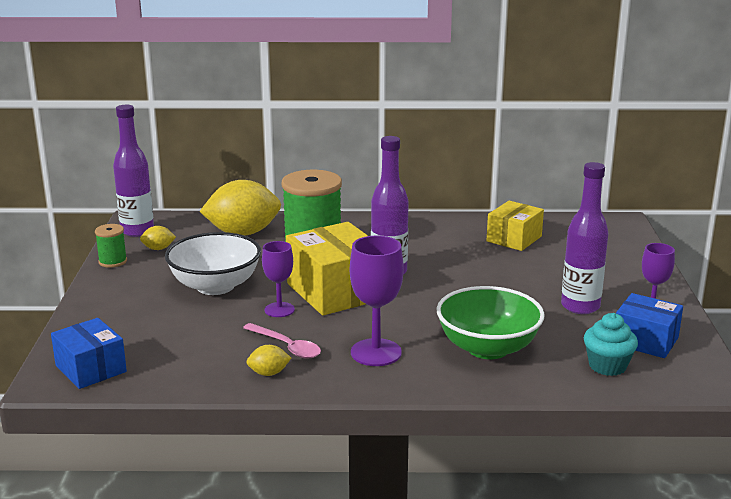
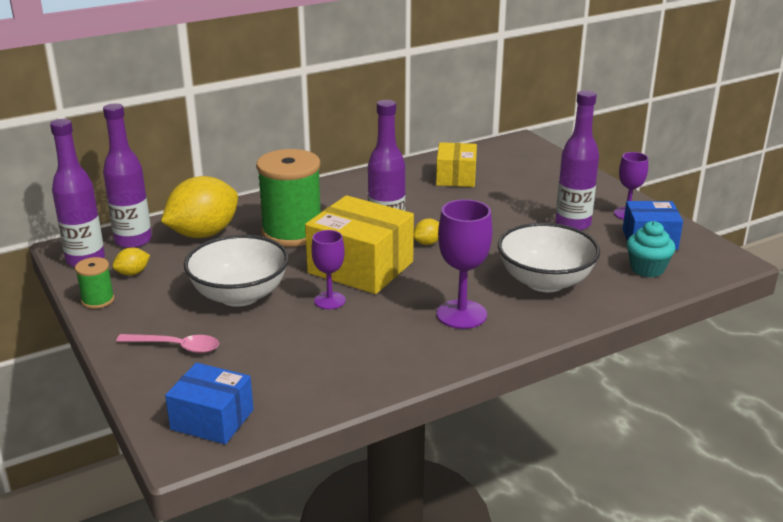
camera: 30 degrees left, 5 degrees up
pink spoon [243,323,321,359] -> pink spoon moved to [116,334,219,353]
yellow lemon [246,345,291,376] -> yellow lemon moved to [414,219,439,245]
green bowl [437,286,545,359] -> white bowl [498,223,600,292]
none -> purple bottle [103,103,152,248]

